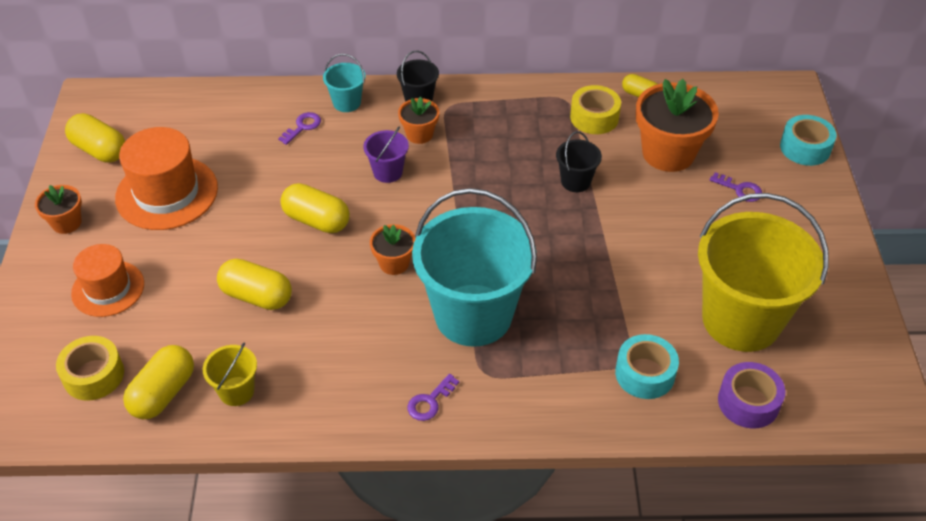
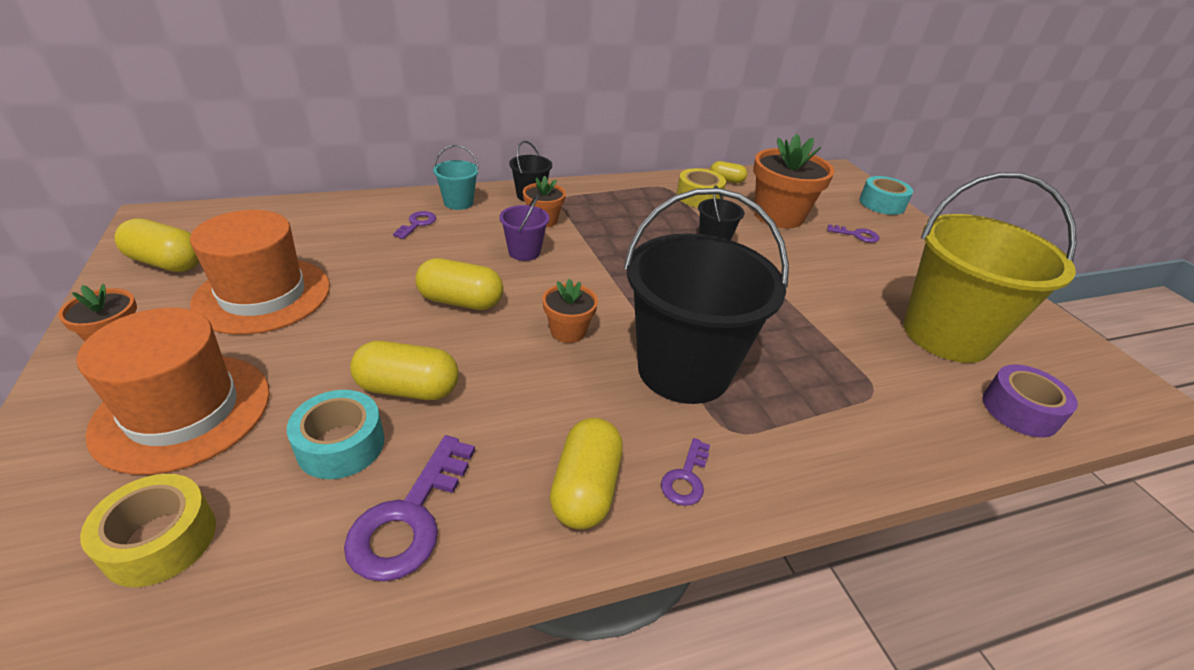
camera: 20 degrees left, 10 degrees down
orange hat [71,244,144,317] -> orange hat [77,308,270,475], size x1.53
yellow capsule [123,345,194,419] -> yellow capsule moved to [550,418,623,530]
yellow bucket [203,343,257,406] -> purple key [344,435,475,582]
turquoise bucket [412,188,537,347] -> black bucket [624,188,789,404]
turquoise tape [615,334,679,399] -> turquoise tape moved to [287,390,385,479]

